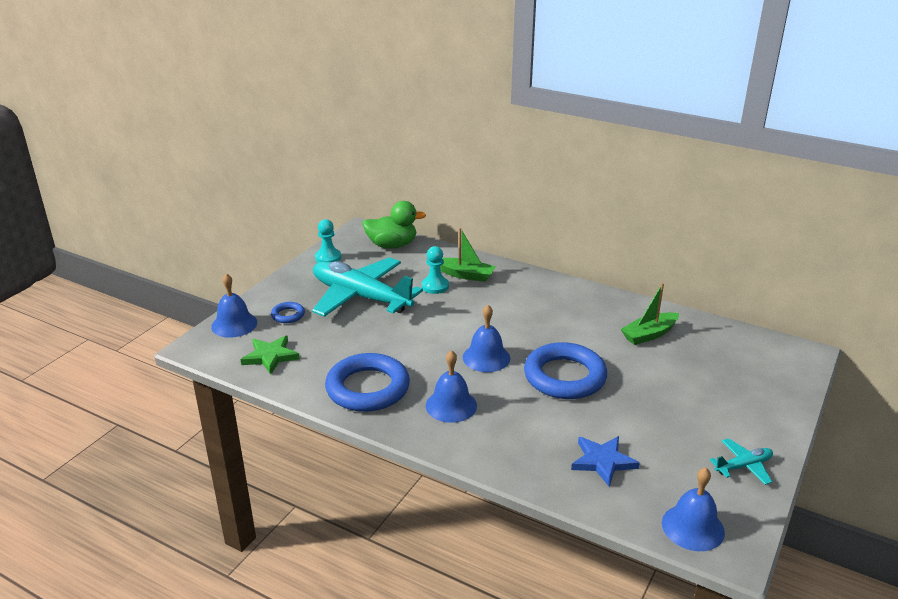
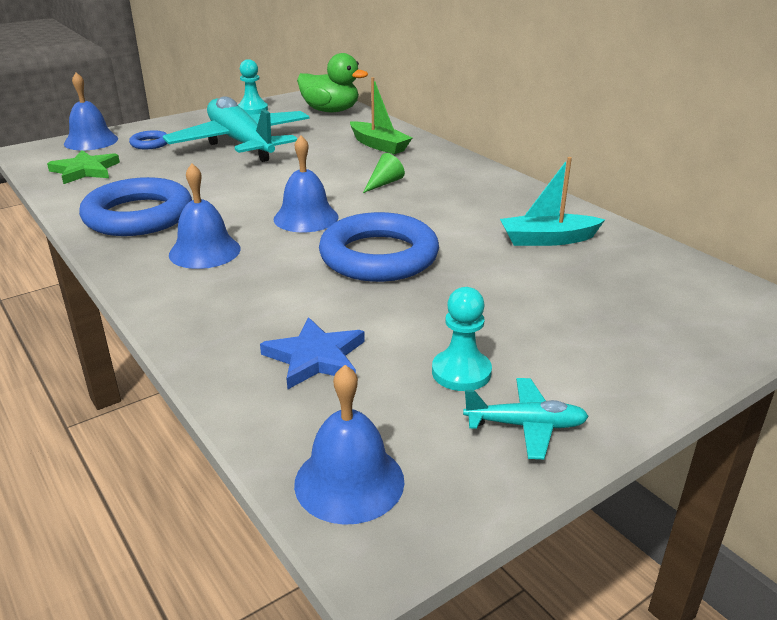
camera: 25 degrees right, 0 degrees up
turquoise pawn [422,246,449,294] -> turquoise pawn moved to [432,287,492,391]
green boat [621,283,679,345] -> turquoise boat [500,157,605,246]
none -> green cone [363,153,405,193]

